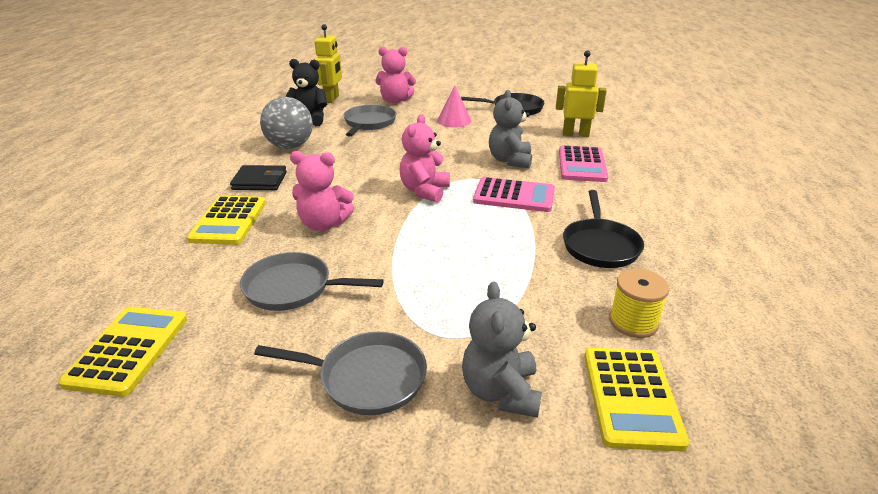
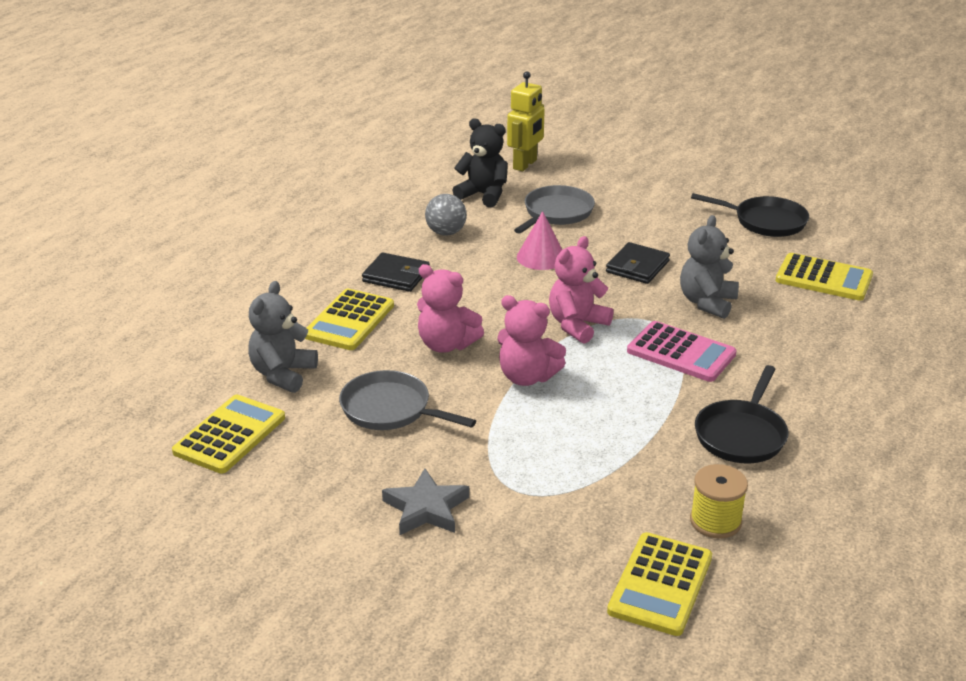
camera: 20 degrees right, 0 degrees up
grey pan [254,332,427,415] -> grey star [382,468,469,535]
grey ball [260,97,313,149] -> grey ball [425,194,467,236], size x0.66
pink teddy bear [375,47,416,103] -> pink teddy bear moved to [497,295,566,386]
pink cone [437,85,471,127] -> pink cone moved to [517,211,562,270]
grey teddy bear [462,281,542,418] -> grey teddy bear moved to [248,281,318,393]
yellow robot [556,50,607,137] -> yellow calculator [776,253,873,301]
pink calculator [559,145,608,182] -> none
none -> black wallet [606,242,670,284]

